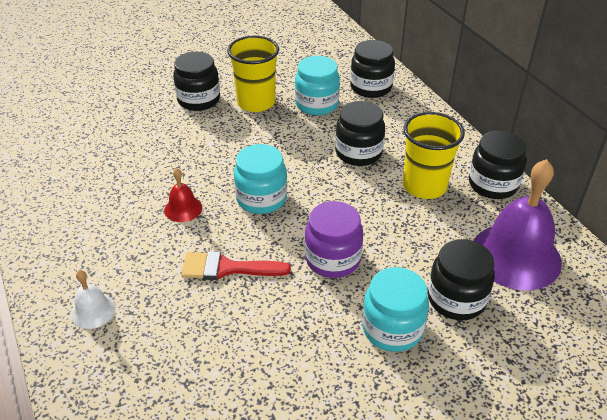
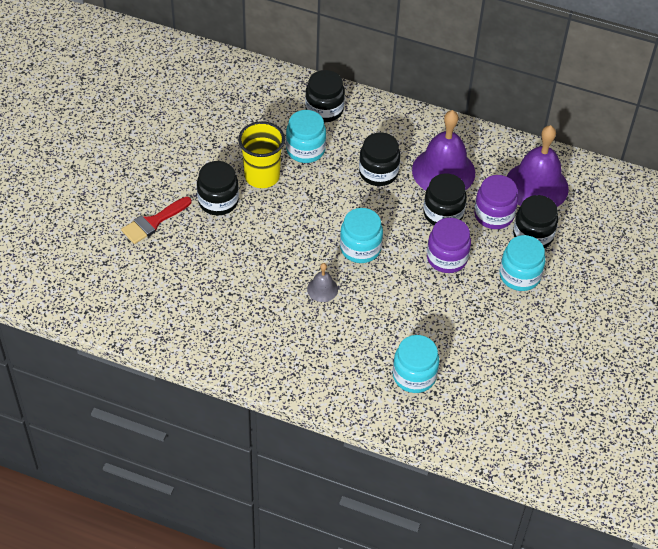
camera: 45 degrees left, 10 degrees up
white bell [71,270,116,329] -> none
red bell [164,168,202,222] -> grey bell [307,263,338,302]
red brush [181,251,291,280] -> red brush moved to [121,197,191,244]
yellow cup [403,112,465,199] -> purple bell [412,110,475,191]
black jar [469,131,527,199] -> black jar moved to [423,174,467,225]
none -> turquoise jar [393,335,439,393]
none -> purple jar [474,175,518,229]

